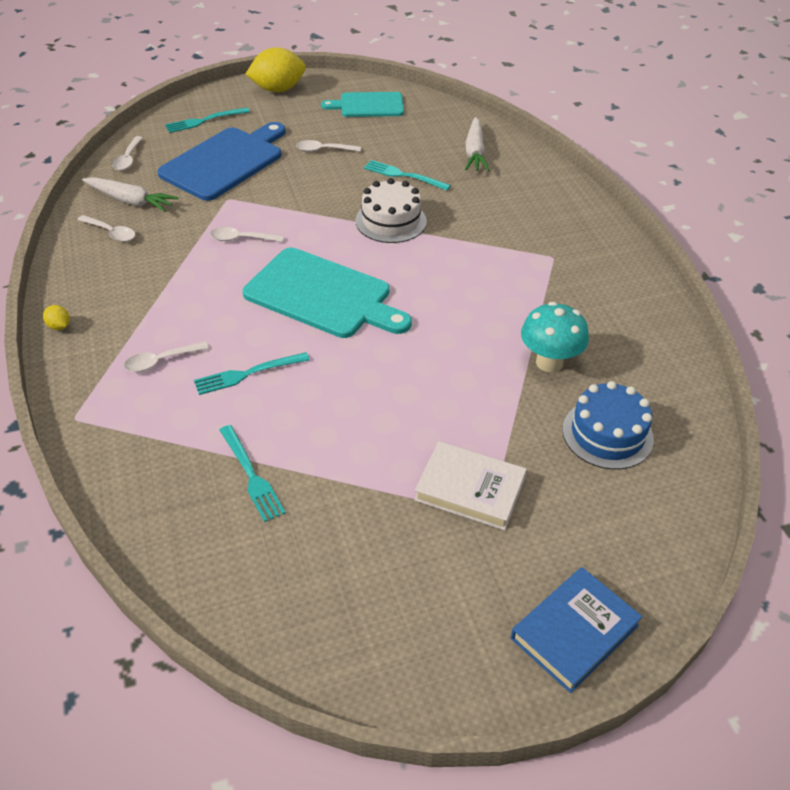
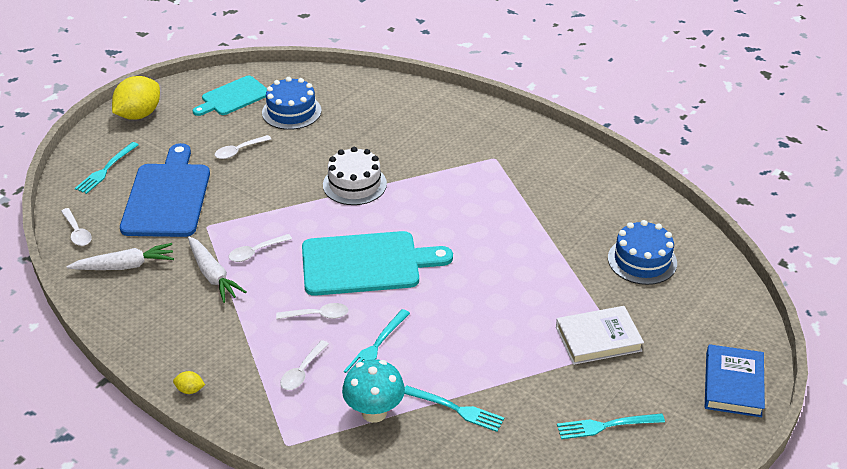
camera: 35 degrees left, 5 degrees down
white spoon [77,215,135,242] -> white spoon moved to [276,303,348,319]
turquoise fork [364,160,451,190] -> turquoise fork moved to [557,413,665,439]
white carrot [465,117,490,171] -> white carrot moved to [188,236,246,303]
turquoise mushroom [521,302,589,372] -> turquoise mushroom moved to [342,359,405,423]
none -> blue cake [262,77,322,130]

